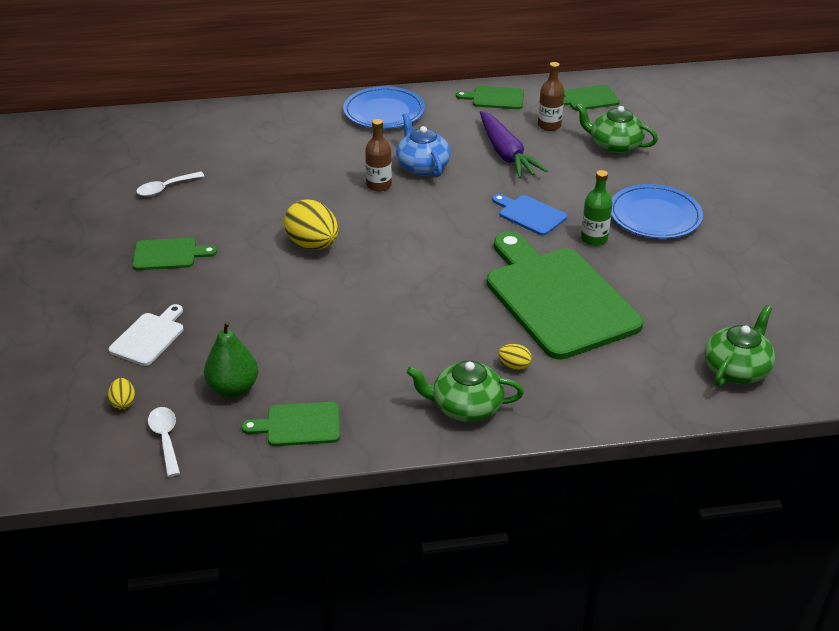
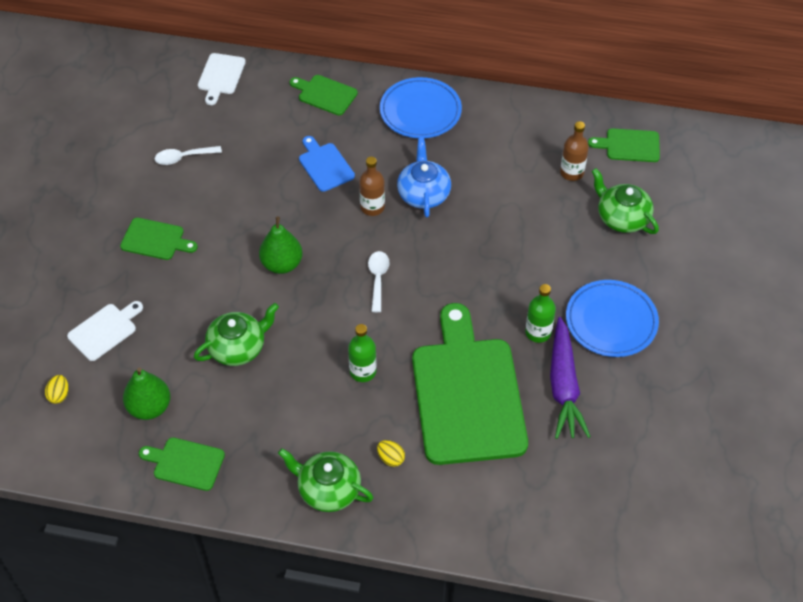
camera: 20 degrees right, 15 degrees up
white spoon [148,407,180,477] -> white spoon moved to [368,251,390,312]
yellow egg [284,199,338,249] -> green pear [259,216,303,274]
green cutting board [456,86,524,109] -> green cutting board moved to [290,75,358,115]
purple carrot [480,111,548,178] -> purple carrot moved to [550,317,591,439]
blue cutting board [492,194,567,236] -> blue cutting board moved to [299,136,355,192]
green teapot [704,305,775,386] -> green teapot moved to [194,303,279,366]
none -> white cutting board [198,53,246,105]
none -> green bottle [348,324,377,382]

